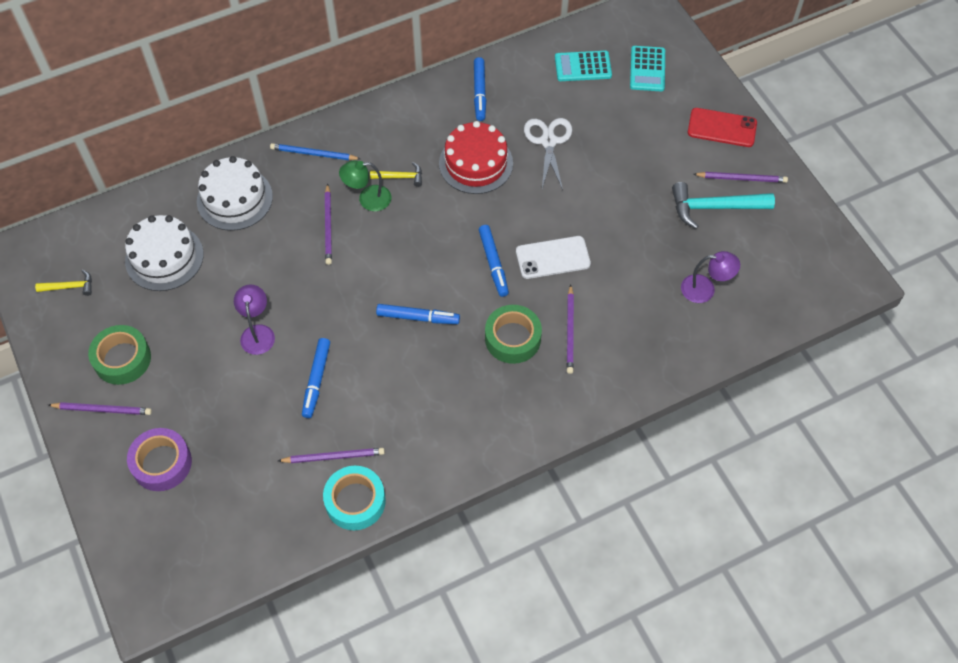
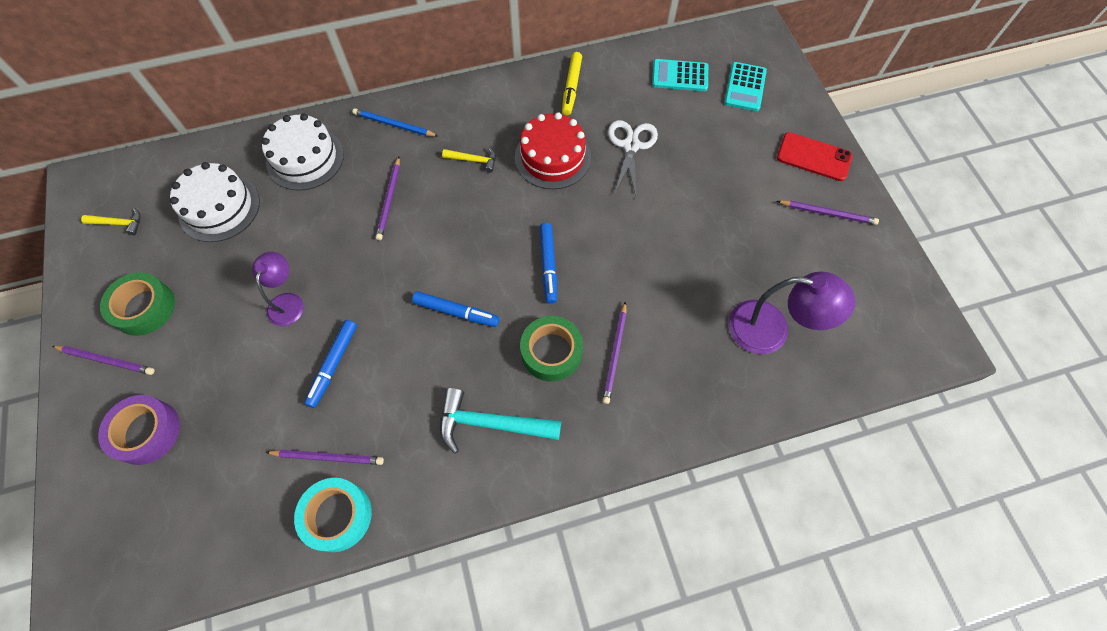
camera: 10 degrees right, 5 degrees up
green lamp [339,160,391,211] -> none
blue marker [474,57,486,121] -> yellow marker [562,52,582,115]
white phone [516,236,591,279] -> none
turquoise hammer [672,182,775,229] -> turquoise hammer moved to [440,388,561,454]
purple lamp [681,251,740,303] -> purple lamp [729,272,855,354], size x1.60

